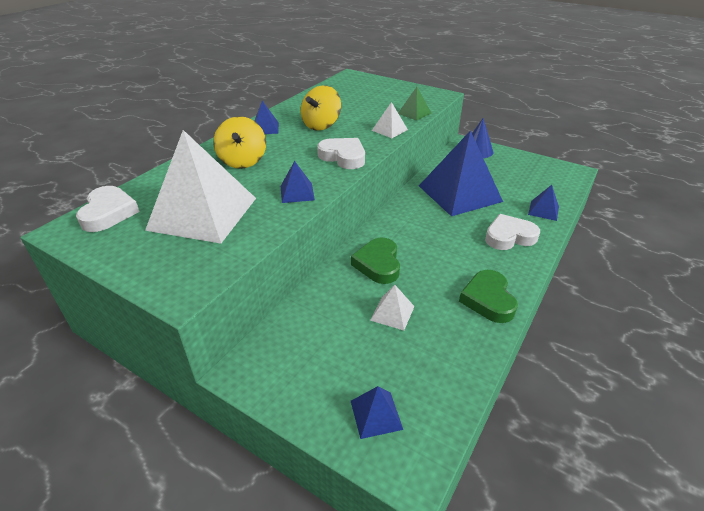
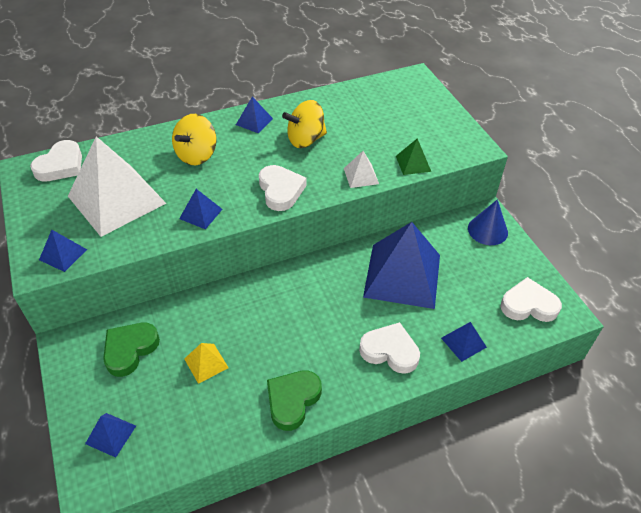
camera: 35 degrees right, 10 degrees up
green heart [351,237,400,284] -> green heart moved to [103,323,160,377]
white pyramid [370,285,415,330] -> yellow pyramid [184,343,229,384]
none -> blue pyramid [39,230,87,272]
none -> white heart [501,277,562,322]

